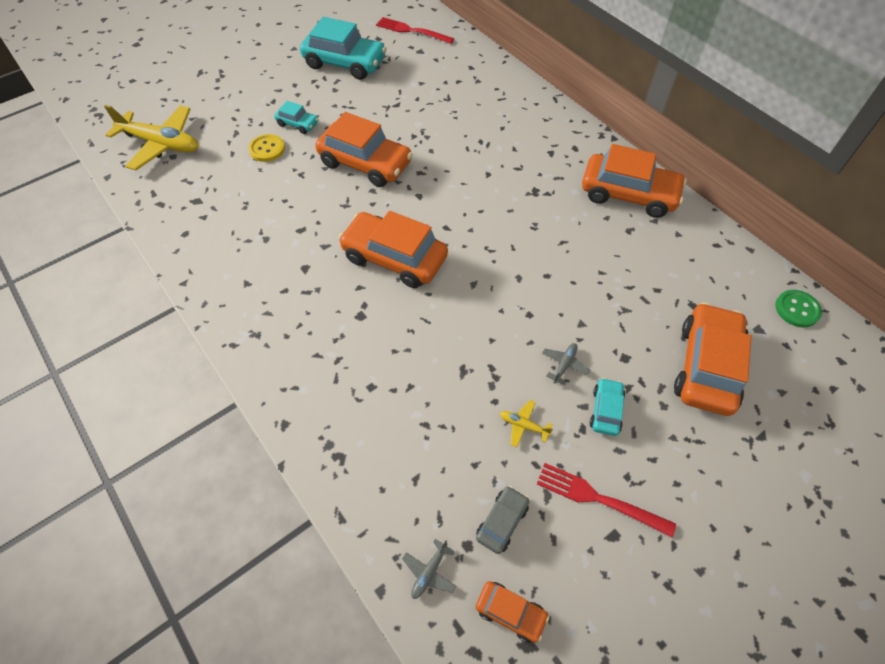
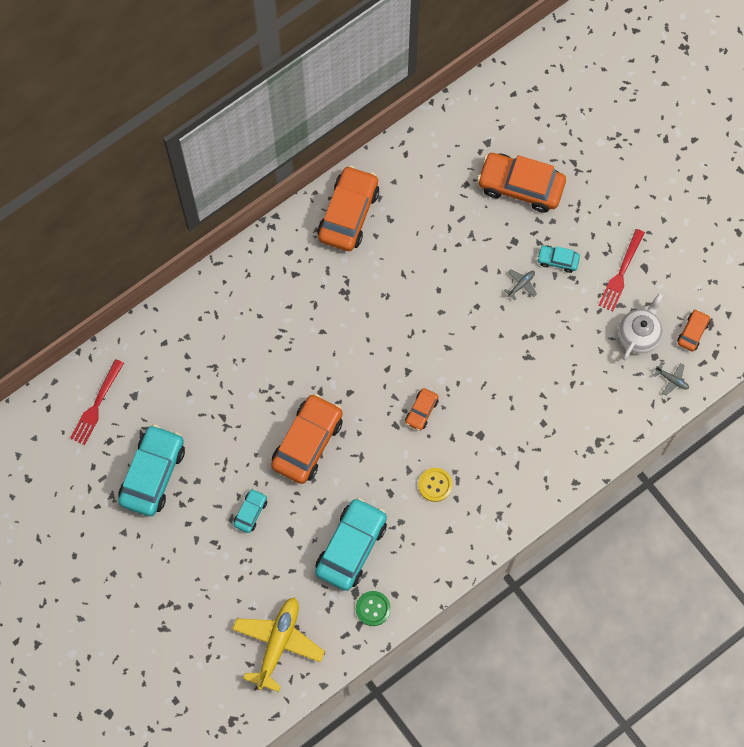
camera: 90 degrees left, 15 degrees up
yellow button [249,134,285,162] -> yellow button moved to [418,468,453,502]
orange car [338,211,448,288] -> orange car [405,388,439,431], size x0.48
grey car [476,486,529,554] -> white teapot [618,293,663,360]
yellow plane [500,400,553,447] -> none
grey plane [542,343,590,386] -> grey plane turned 105 degrees clockwise [504,269,537,301]
green button [775,290,822,328] -> green button moved to [356,591,391,626]
none -> turquoise car [315,498,387,591]

